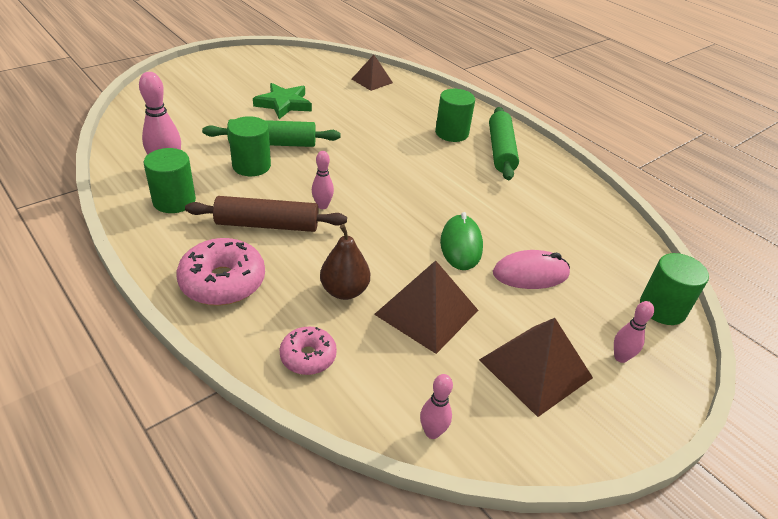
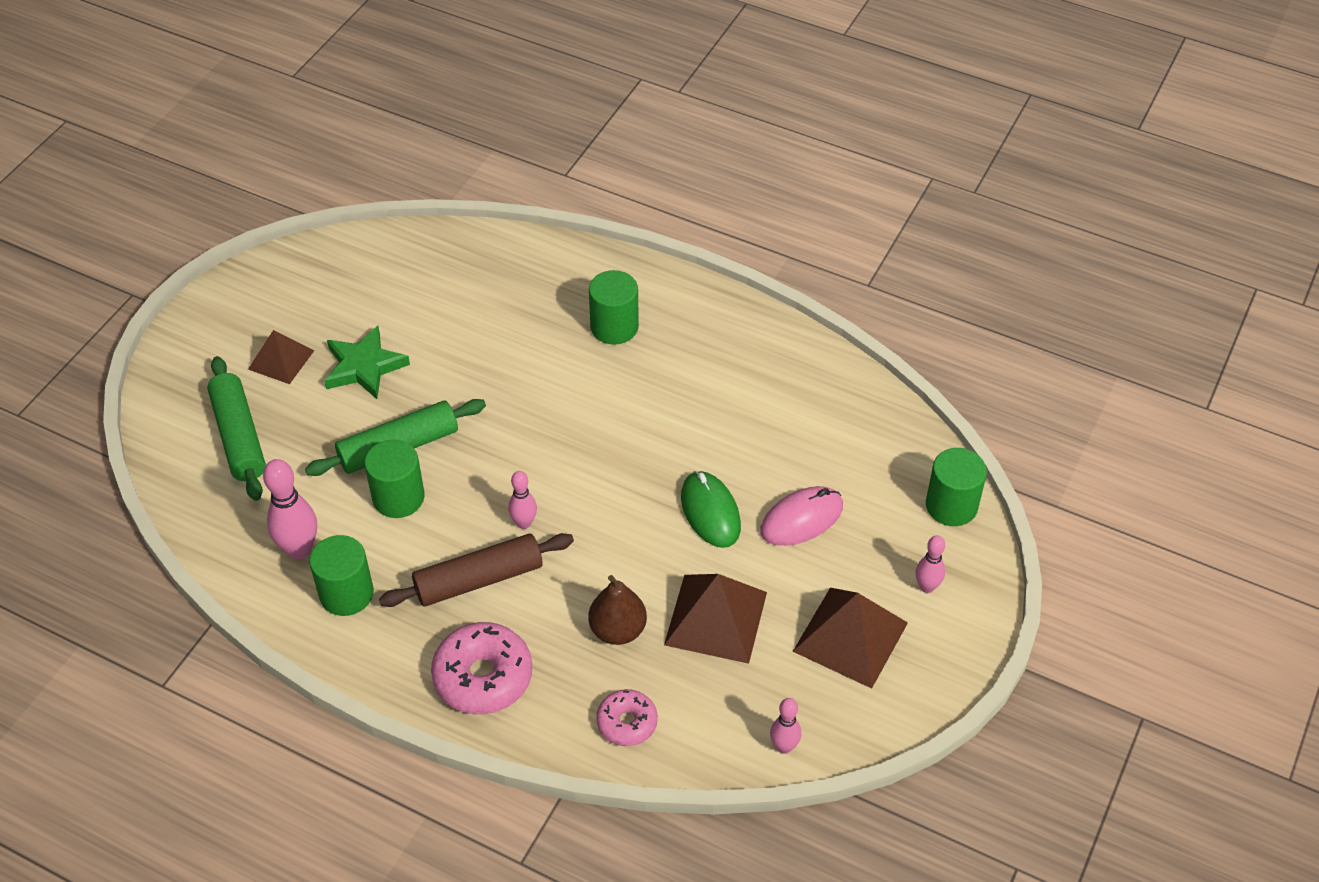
camera: 20 degrees left, 10 degrees up
brown pyramid [352,55,393,91] -> brown pyramid moved to [248,330,315,384]
green rolling pin [489,107,519,180] -> green rolling pin moved to [207,356,266,501]

